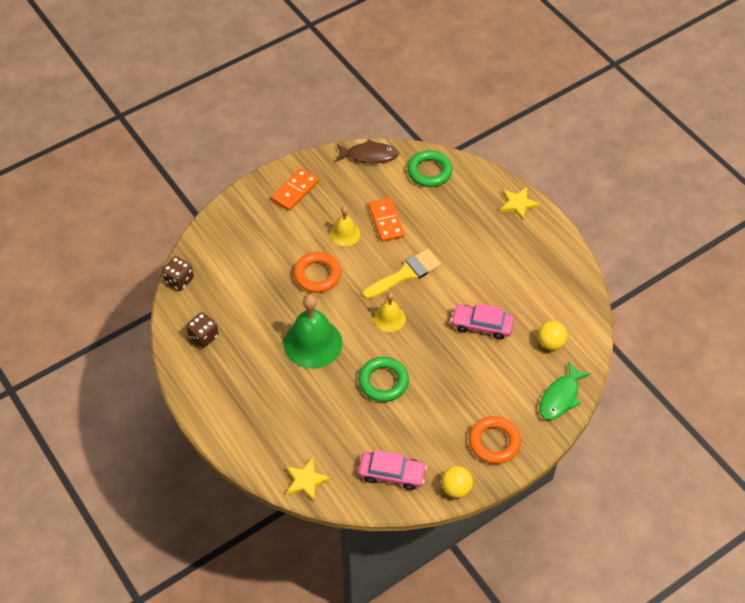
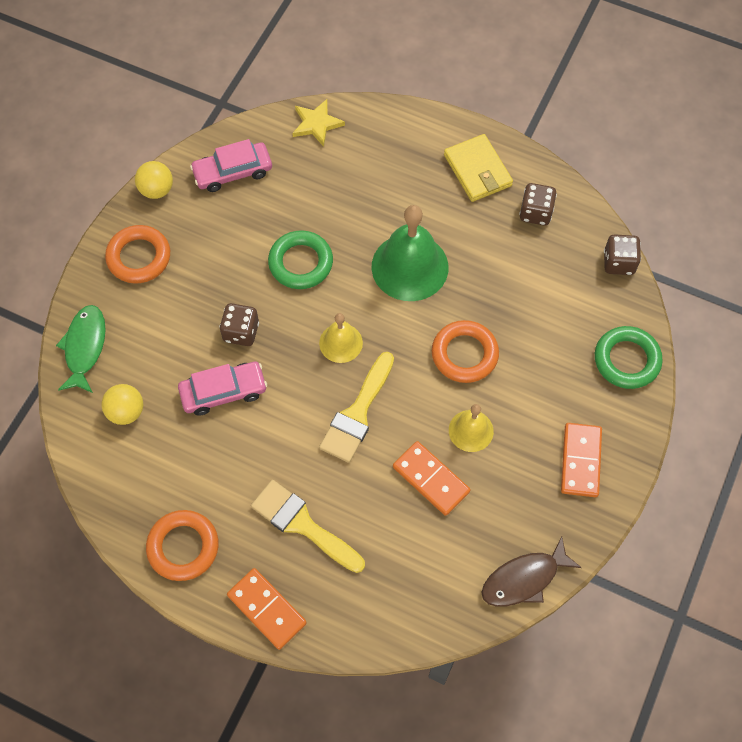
camera: 150 degrees right, 10 degrees up
green ring [407,150,453,187] -> green ring moved to [595,326,663,389]
yellow star [500,187,540,221] -> orange domino [227,568,307,650]
none -> orange ring [146,510,219,581]
none -> brown dice [219,303,259,346]
none -> yellow brush [251,480,365,573]
none -> yellow wallet [444,134,513,202]

